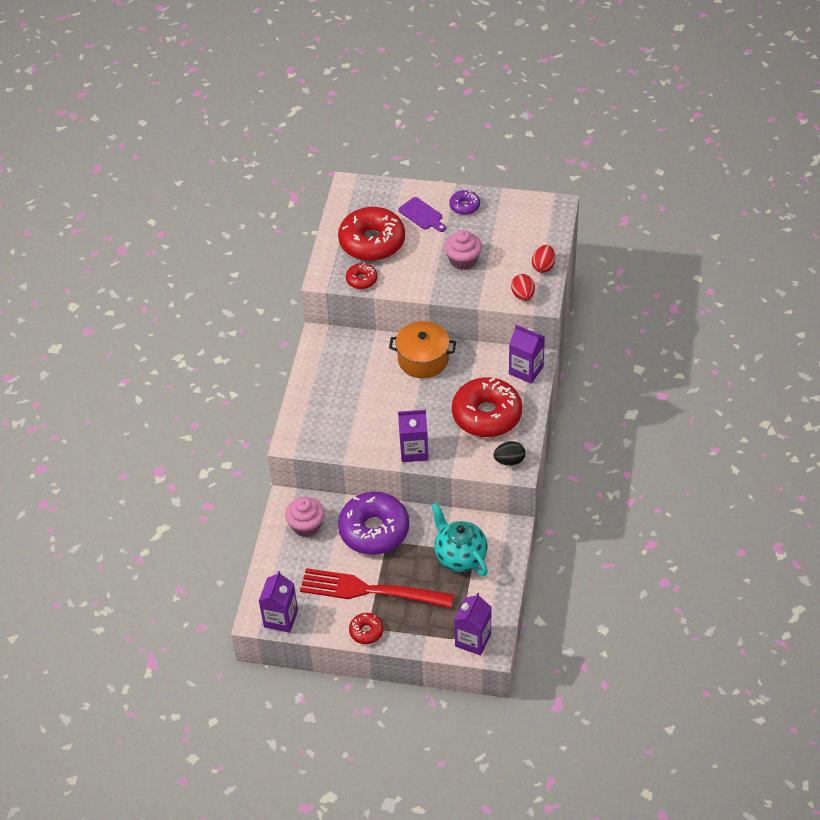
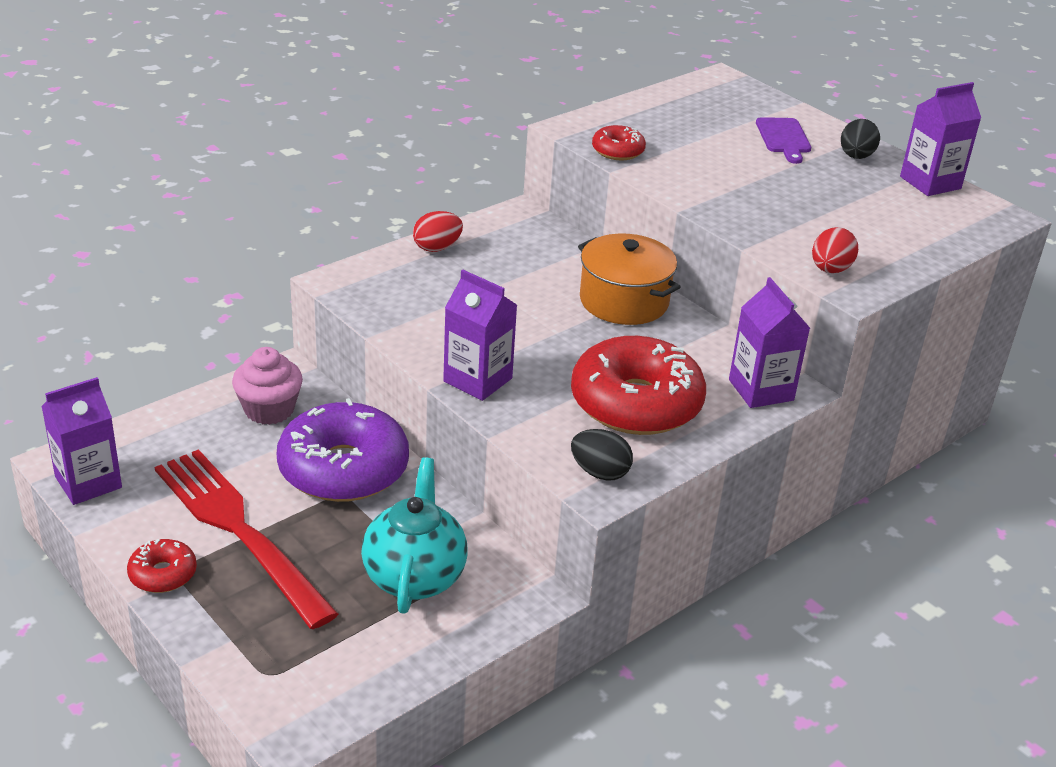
camera: 35 degrees right, 15 degrees down
red donut [338,207,405,261] -> none
pink cupcake [444,230,482,270] -> none
purple donut [449,190,480,215] -> black egg [841,119,880,159]
purple carton [454,592,491,656] -> purple carton moved to [900,82,981,196]
red egg [532,245,555,273] -> red egg moved to [413,211,463,252]

